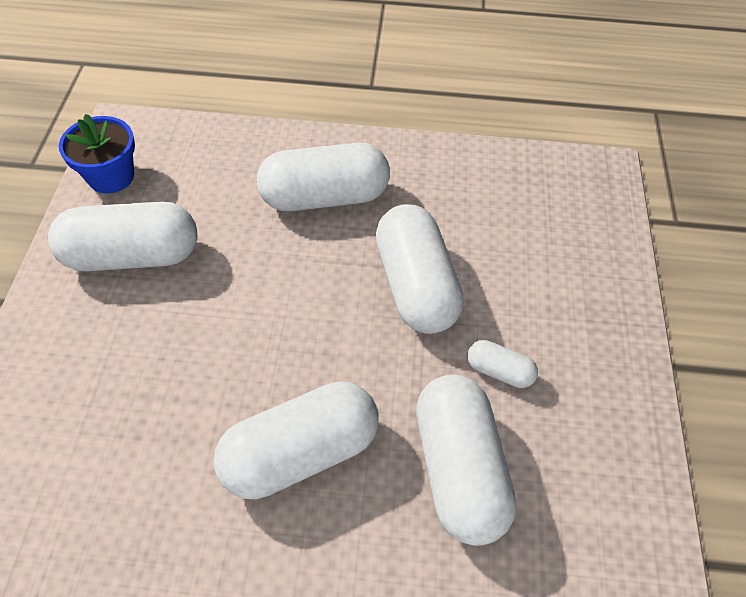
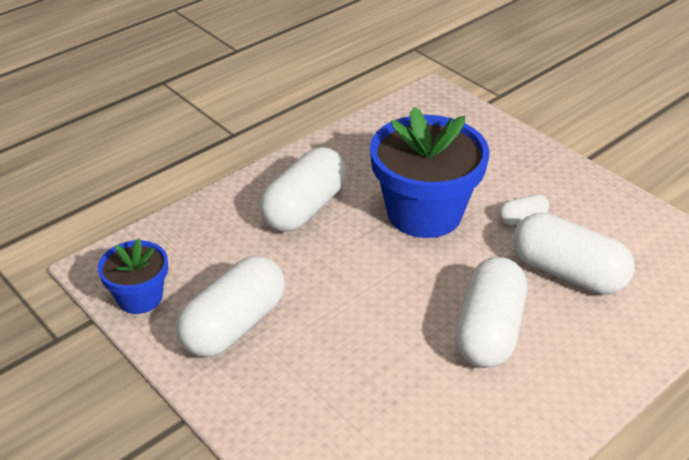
camera: 45 degrees left, 15 degrees down
white capsule [376,204,464,334] -> blue flower pot [370,107,490,238]

